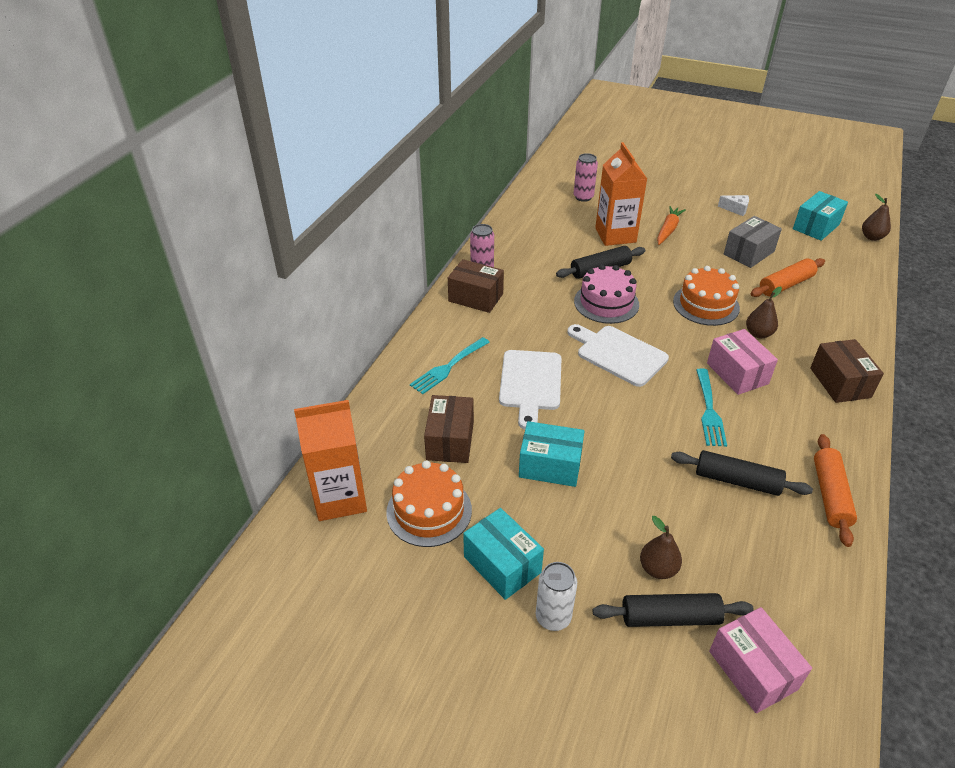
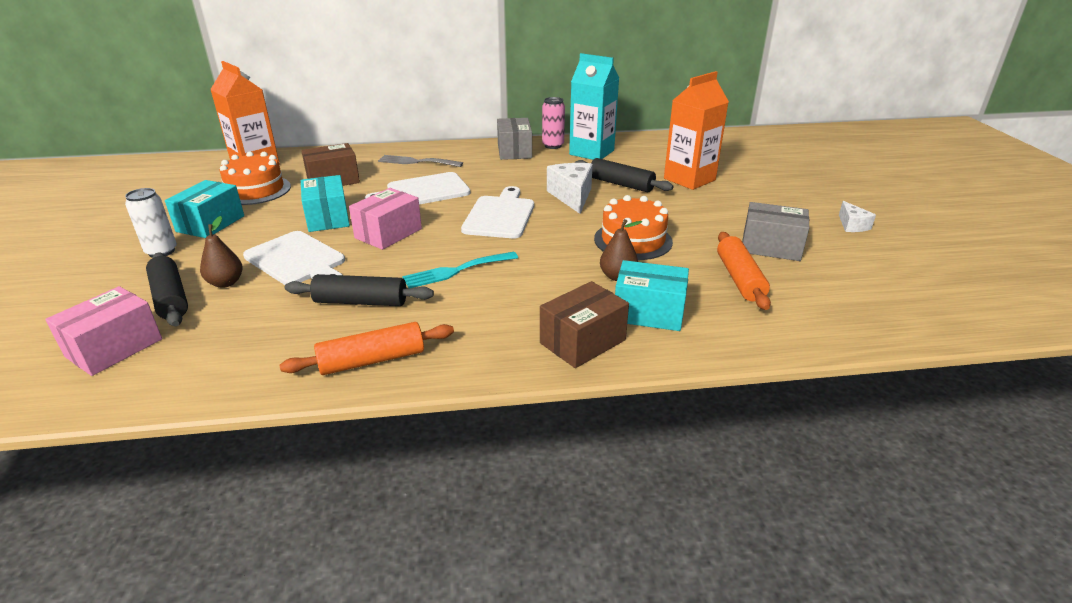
camera: 60 degrees right, 10 degrees down
turquoise fork [410,337,490,394] -> grey fork [378,155,463,167]
brown box [448,259,504,313] -> grey box [497,118,532,160]
pink can [574,153,598,202] -> none
pink cake [574,264,639,324] -> white cheese [547,163,593,214]
orange carrot [657,206,686,245] -> none
black rolling pin [671,450,813,496] -> black rolling pin turned 75 degrees counterclockwise [285,274,434,306]
pink box [707,329,778,395] -> pink box moved to [349,188,422,250]
orange rolling pin [751,258,825,297] -> orange rolling pin turned 60 degrees clockwise [717,232,771,310]
turquoise box [793,191,848,241] -> turquoise box moved to [615,260,689,331]
brown pear [862,194,891,241] -> none
none -> white cutting board [243,231,345,285]
none -> turquoise carton [569,53,619,160]

